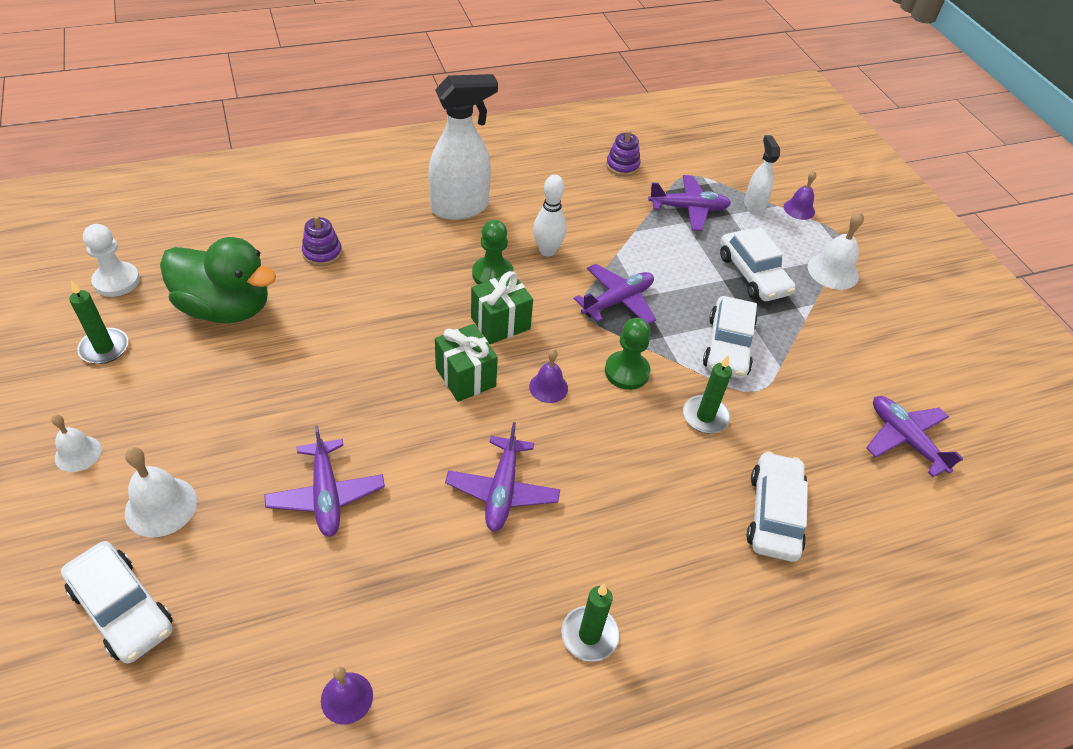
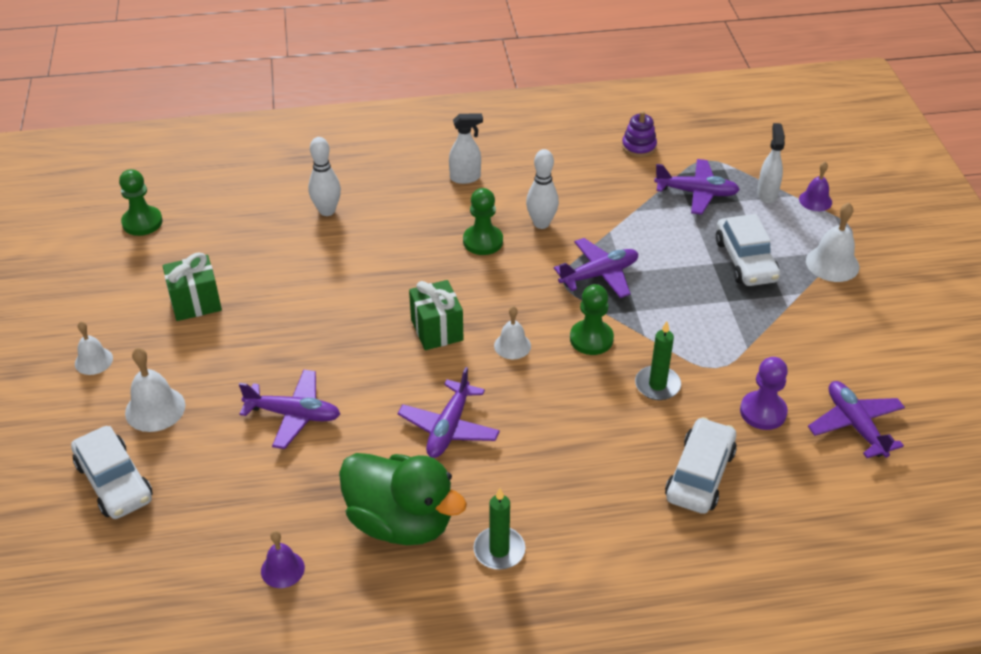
camera: 15 degrees right, 5 degrees down
green candle [69,280,128,364] -> none
white pawn [83,224,140,297] -> green pawn [119,169,163,236]
green duck [160,237,276,323] -> green duck moved to [339,453,467,545]
purple plane [264,425,385,537] -> purple plane turned 75 degrees counterclockwise [239,370,340,449]
purple stacking toy [302,215,342,266] -> white bowling pin [308,137,341,216]
white spray bottle [428,74,498,220] -> white spray bottle [449,114,483,184], size x0.54
green gift [471,271,533,344] -> green gift moved to [163,252,222,321]
purple bell [529,349,568,403] -> white bell [494,306,531,359]
white car [703,296,757,379] -> none
none -> purple pawn [740,357,788,430]

